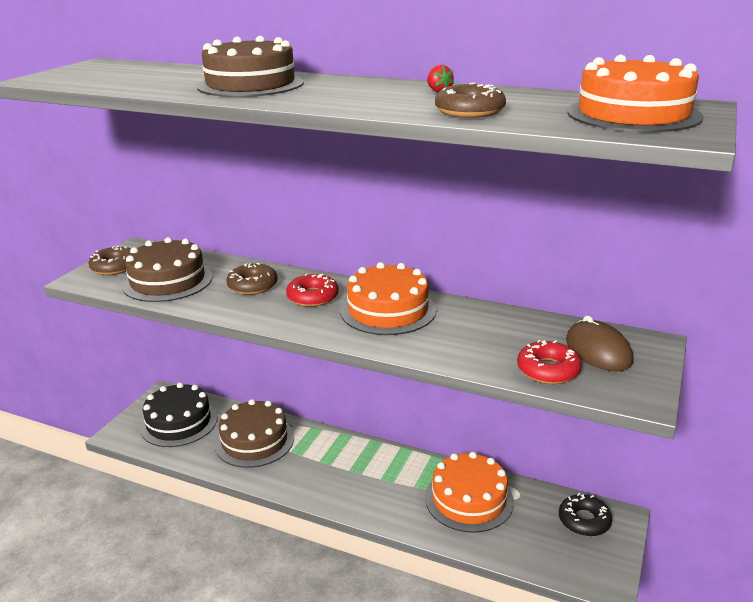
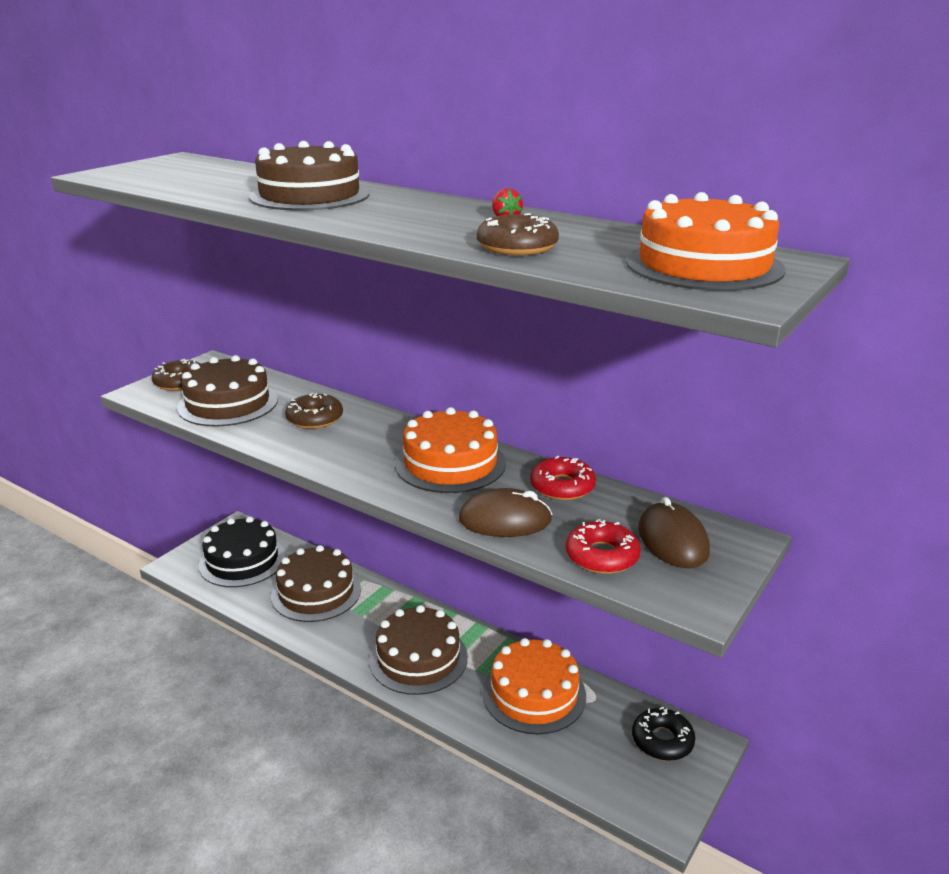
camera: 10 degrees right, 0 degrees up
red donut [286,274,339,307] -> red donut moved to [530,456,596,500]
none -> brown cake [369,605,468,695]
none -> brown mouse [459,488,552,537]

